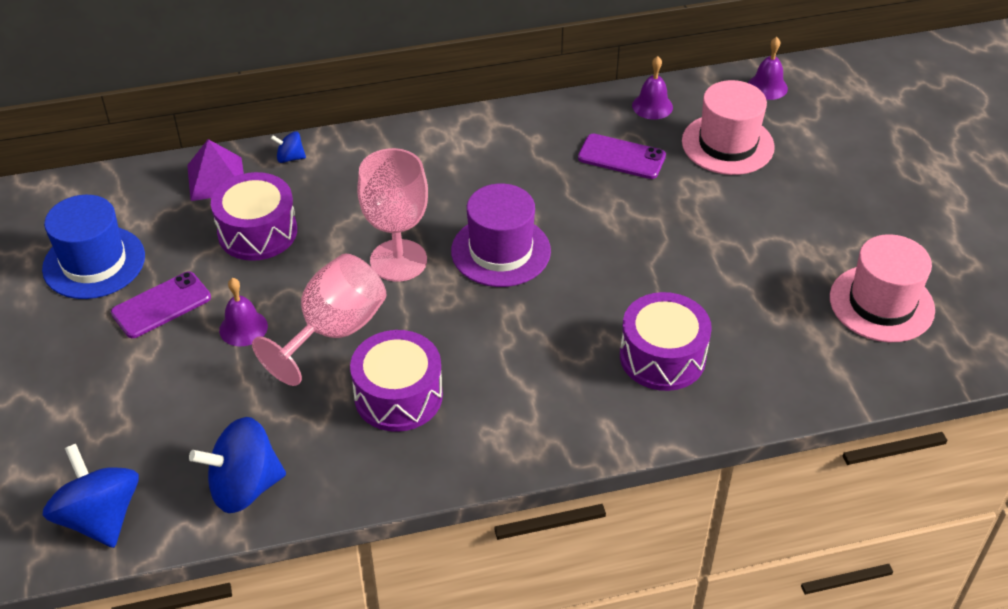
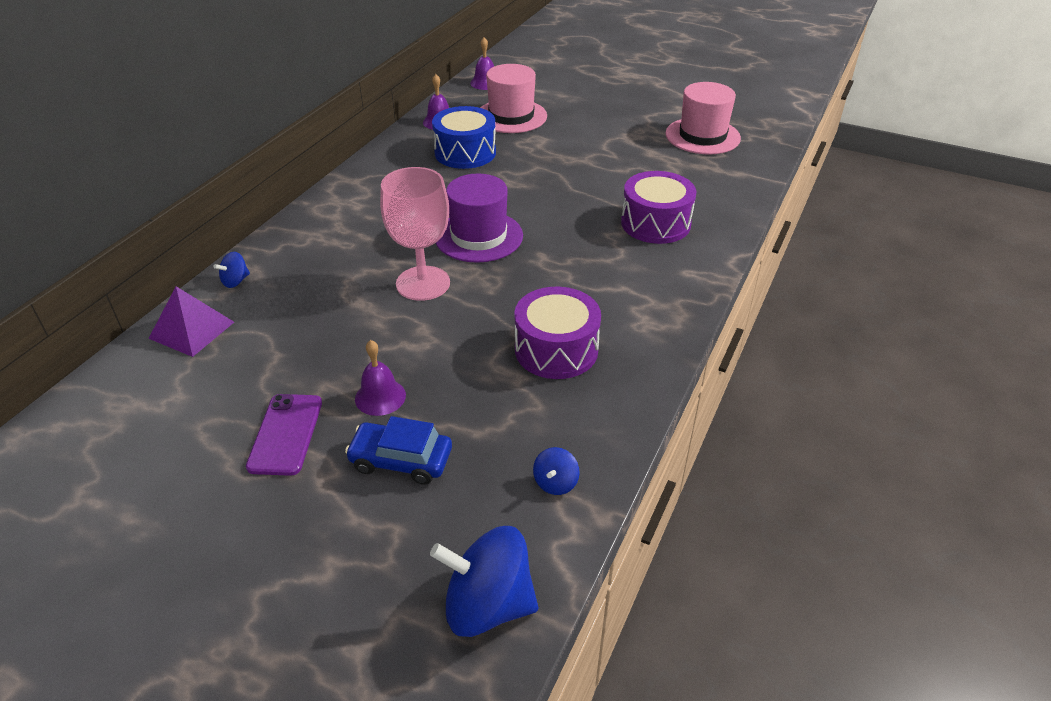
camera: 50 degrees left, 5 degrees down
blue hat [42,195,145,299] -> none
blue spinning top [189,417,286,513] -> blue spinning top [533,447,580,495], size x0.47
purple drum [211,172,297,261] -> none
pink goblet [252,253,386,386] -> none
purple phone [578,134,666,179] -> blue drum [432,106,496,169]
none -> blue car [345,416,452,485]

